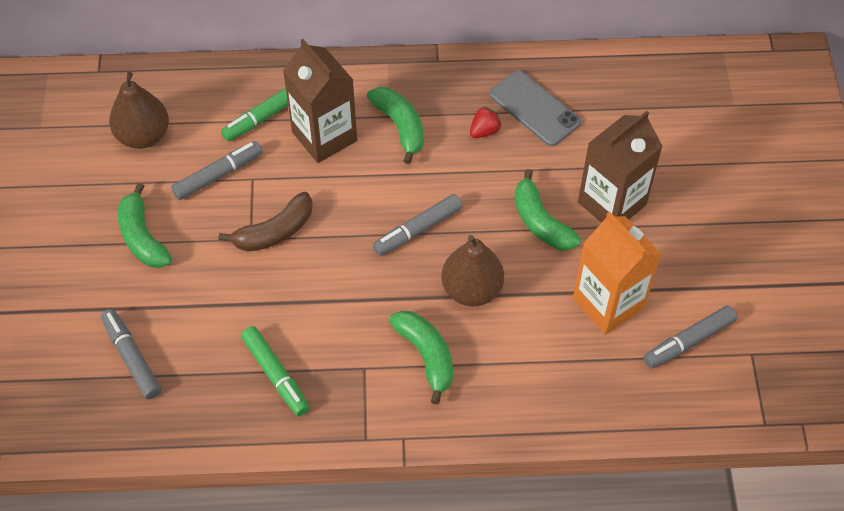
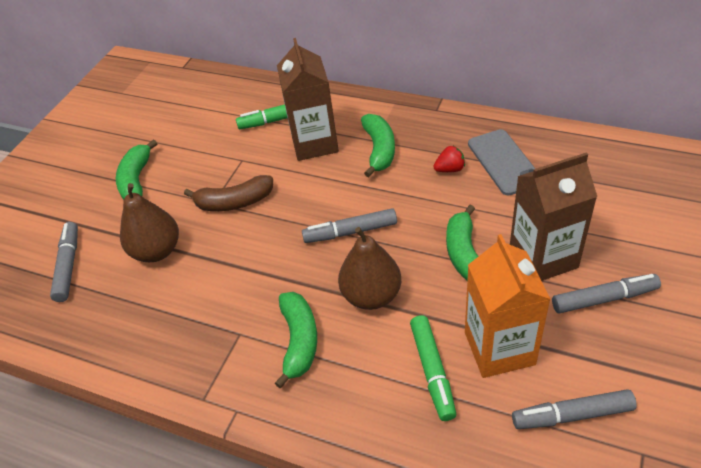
camera: 30 degrees right, 10 degrees down
brown pear [109,72,169,149] -> brown pear moved to [120,183,179,262]
grey marker [171,141,262,200] -> grey marker moved to [552,274,661,313]
green marker [241,326,309,416] -> green marker moved to [410,315,456,421]

